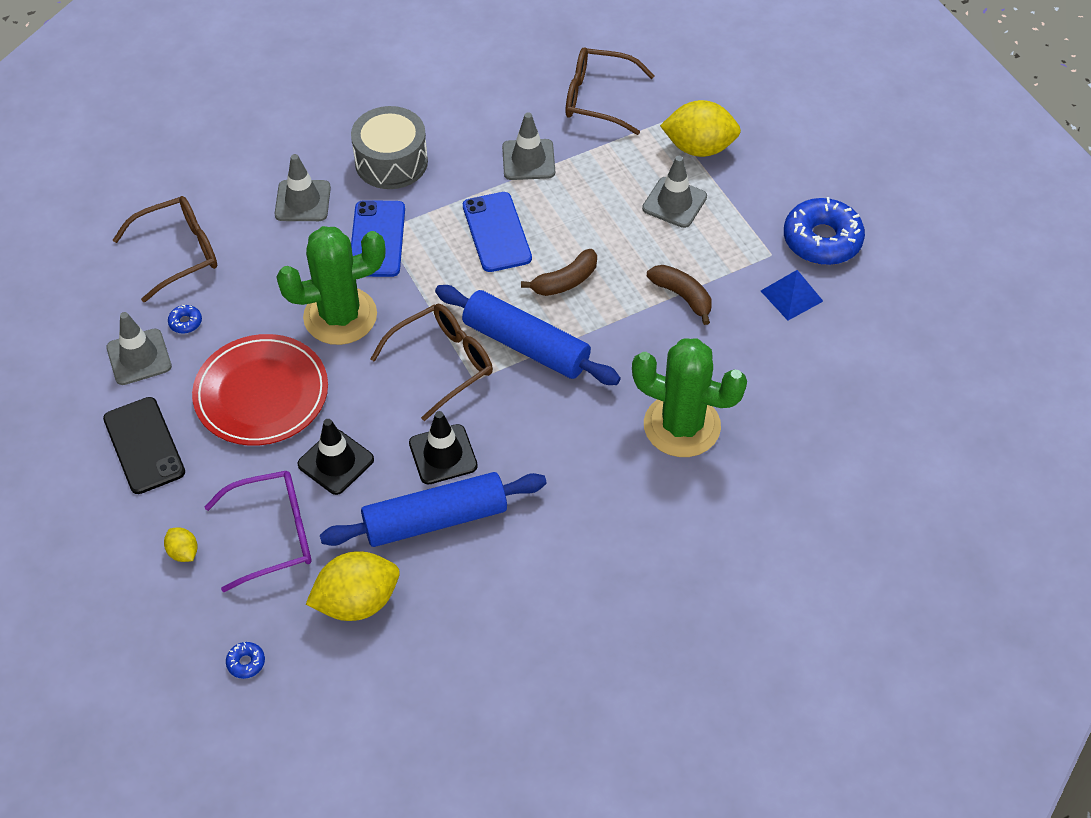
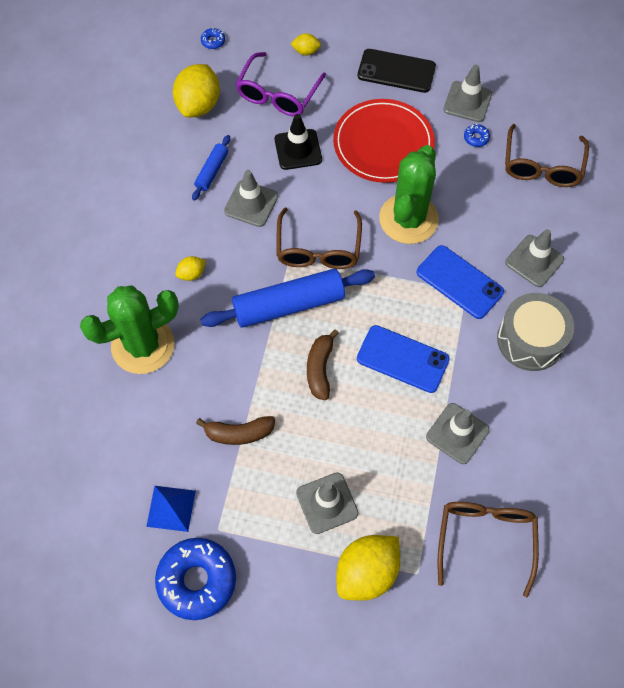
camera: 130 degrees right, 10 degrees up
blue rolling pin [320,472,547,547] -> blue rolling pin [192,135,230,201], size x0.50
black traffic cone [409,411,478,485] -> grey traffic cone [224,170,278,227]
brown glasses [566,47,655,135] -> brown glasses turned 45 degrees counterclockwise [437,502,539,597]
none -> yellow lemon [175,256,206,281]

